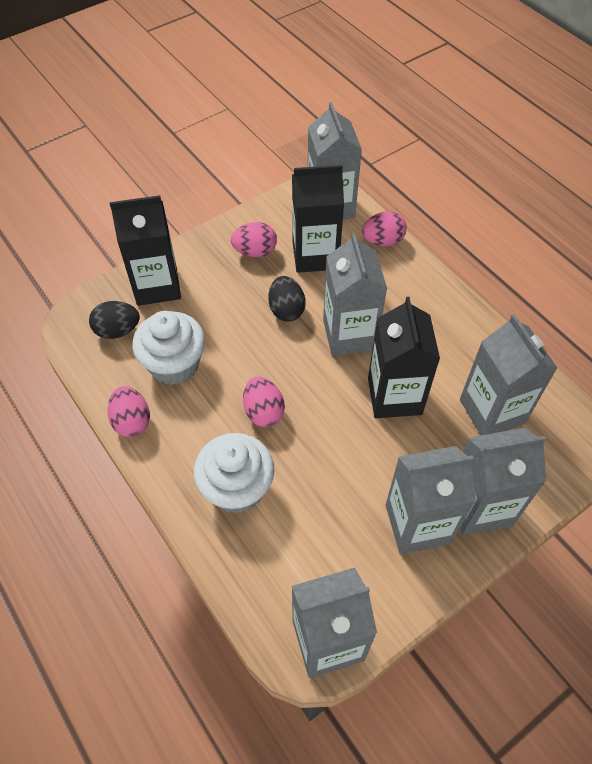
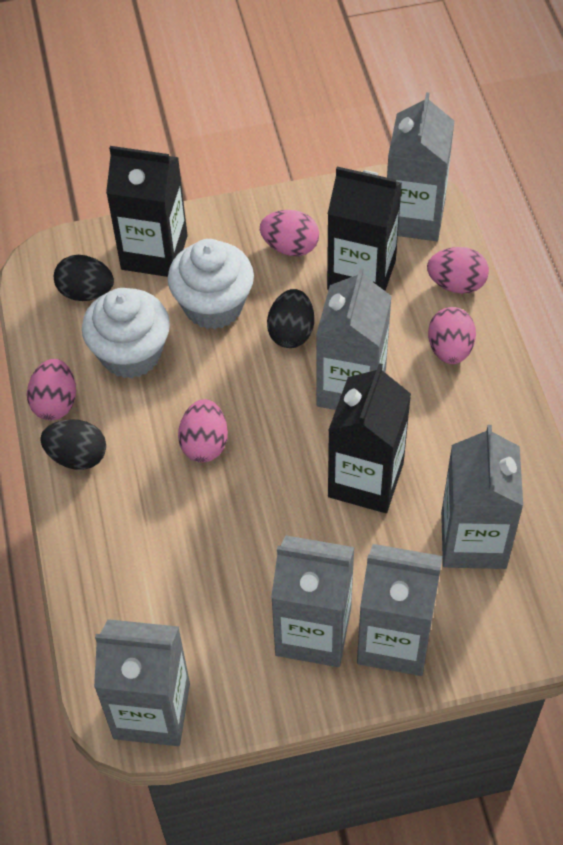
camera: 25 degrees right, 0 degrees up
white cupcake [194,433,275,513] -> white cupcake moved to [168,239,254,329]
none -> black egg [40,419,106,470]
none -> pink egg [428,307,476,364]

